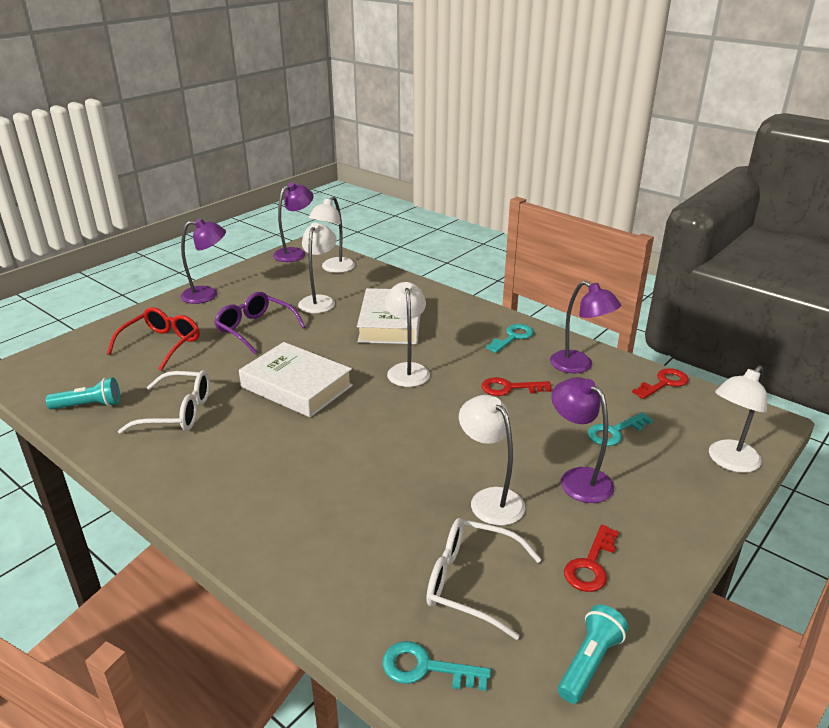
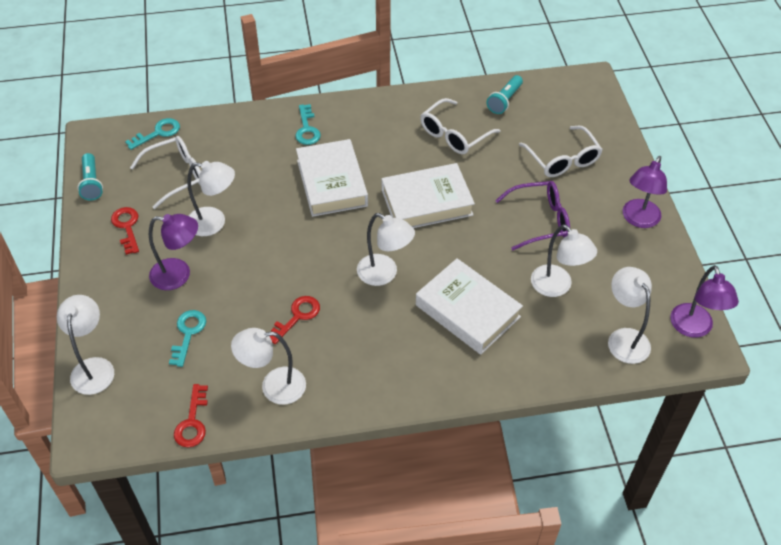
camera: 130 degrees right, 20 degrees up
red glasses [107,307,200,371] -> white glasses [519,126,603,177]
turquoise key [486,324,534,353] -> turquoise key moved to [295,104,321,145]
purple lamp [550,281,621,373] -> white lamp [231,328,306,405]
none -> white book [296,139,368,217]

